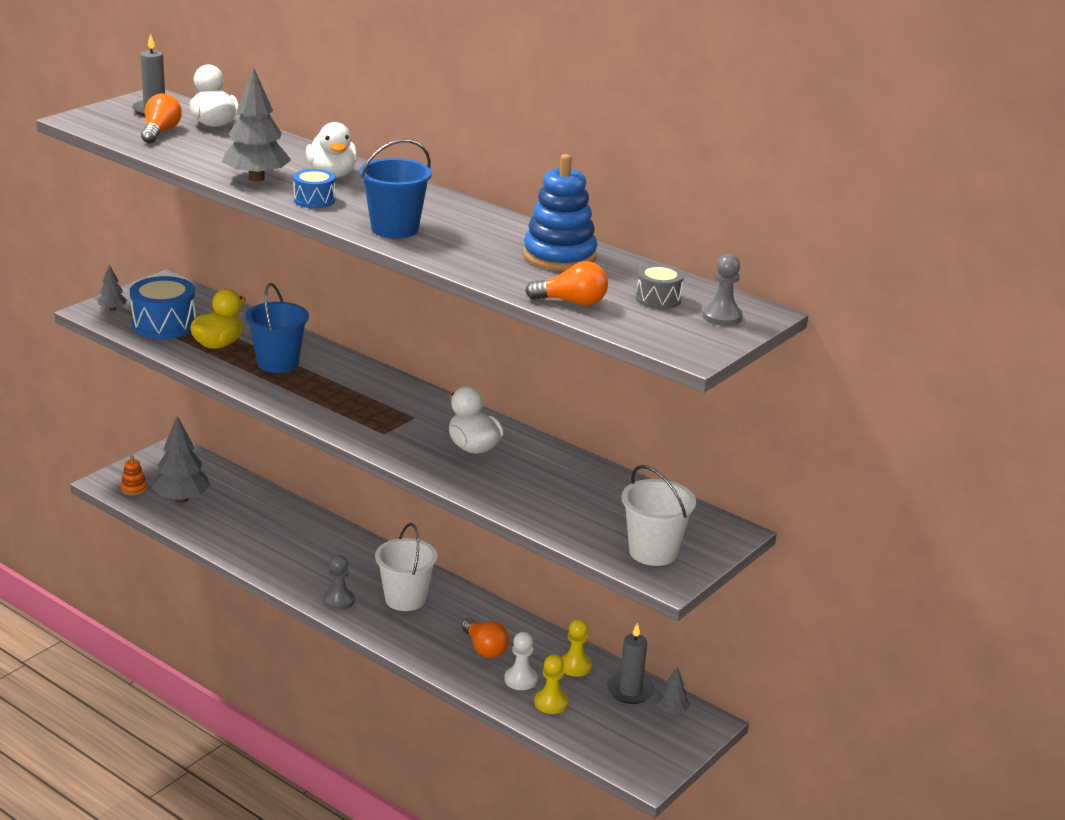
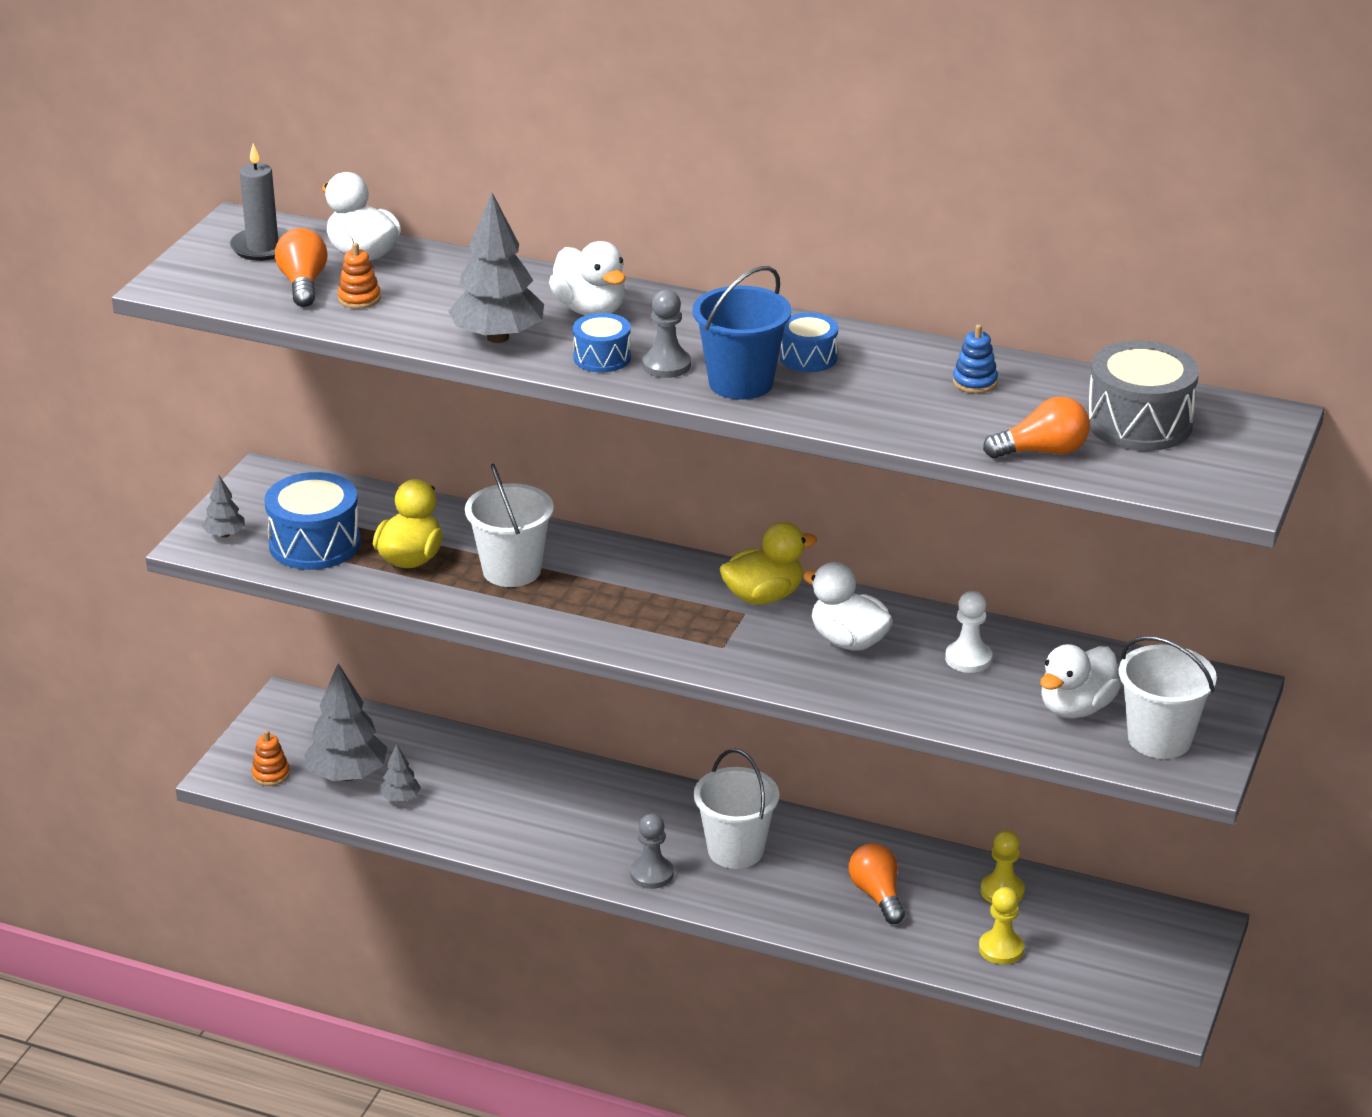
camera: 15 degrees left, 5 degrees up
blue bucket [245,283,309,373] -> white bucket [465,464,554,587]
orange light bulb [462,618,509,658] -> orange light bulb turned 150 degrees counterclockwise [848,844,905,924]
white pawn [504,632,538,690] -> white pawn moved to [945,591,992,673]
blue stacking toy [523,154,597,271] -> blue stacking toy [953,324,998,393], size x0.46
grey candle [607,623,654,704] -> none
grey drum [636,264,684,309] -> grey drum [1087,341,1199,451], size x1.76
grey tree [657,666,690,714] -> grey tree moved to [380,744,421,801]
grey pawn [703,254,743,326] -> grey pawn moved to [642,290,691,378]
none -> orange stacking toy [338,243,381,309]
none -> yellow duck [719,522,817,604]
none -> blue drum [780,313,838,372]
none -> white duck [1040,644,1121,718]

